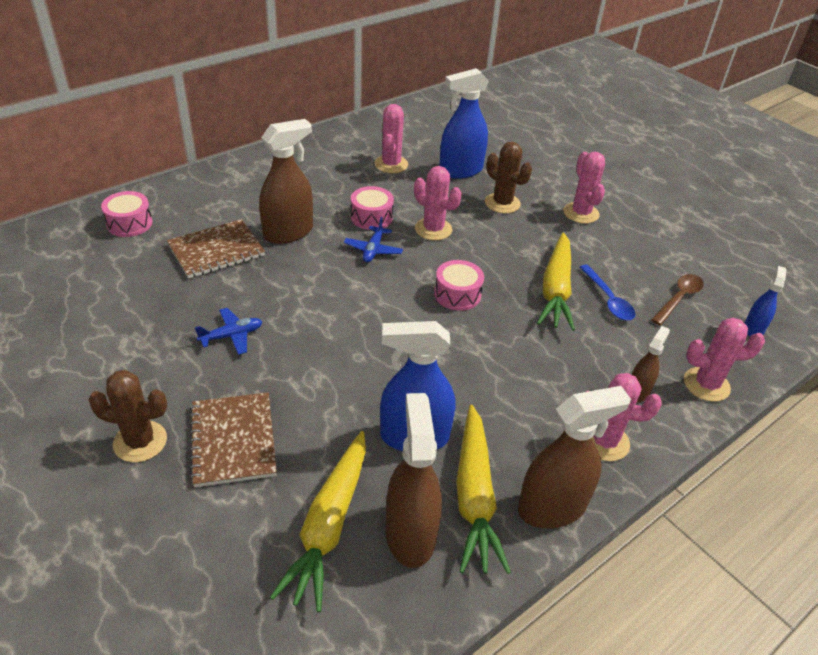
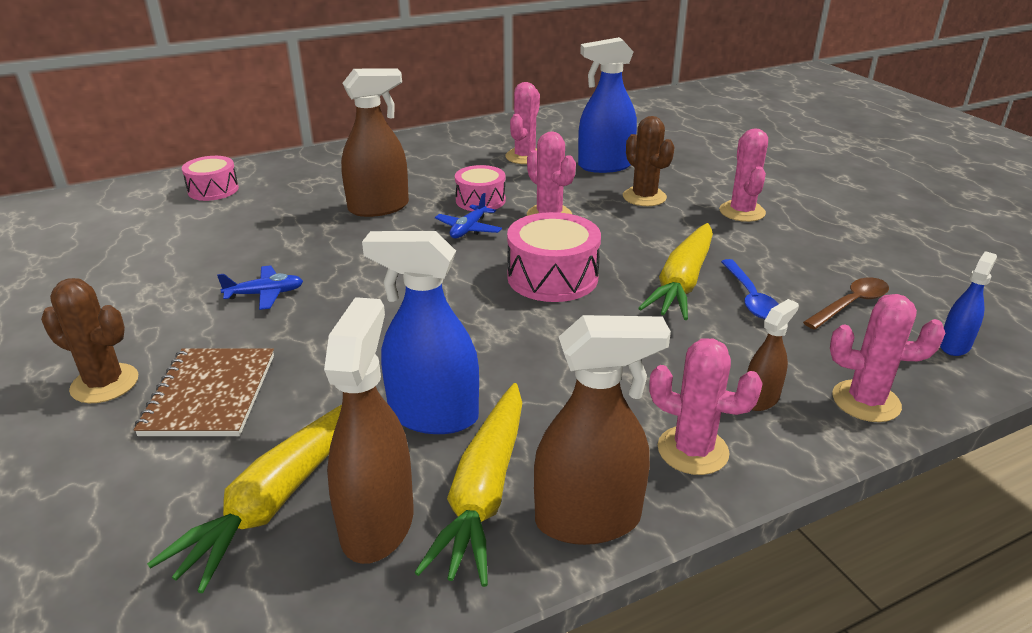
camera: 15 degrees right, 10 degrees down
brown notebook [167,219,265,279] -> none
pink drum [434,260,484,311] -> pink drum [507,212,601,302], size x1.54

